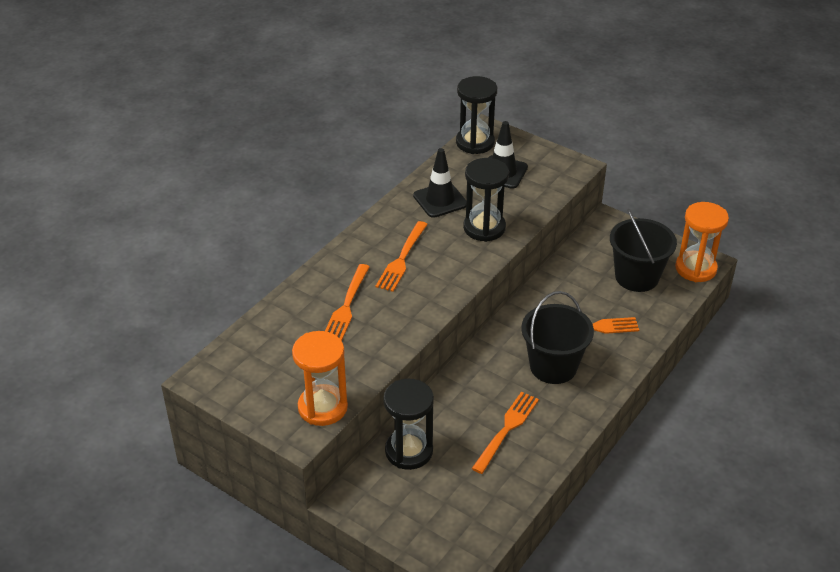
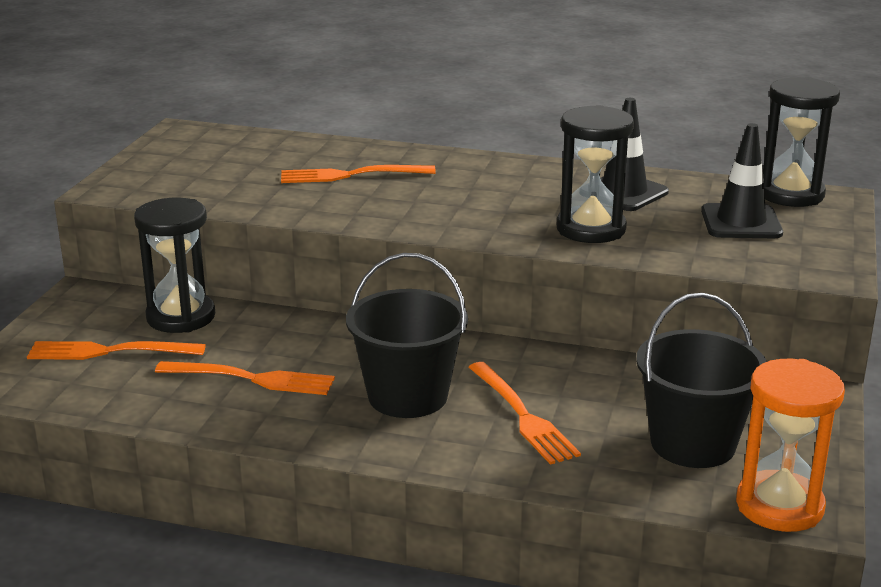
camera: 70 degrees right, 15 degrees down
orange hourglass [292,331,348,426] -> none
orange fork [375,221,428,292] -> orange fork moved to [27,341,206,360]

